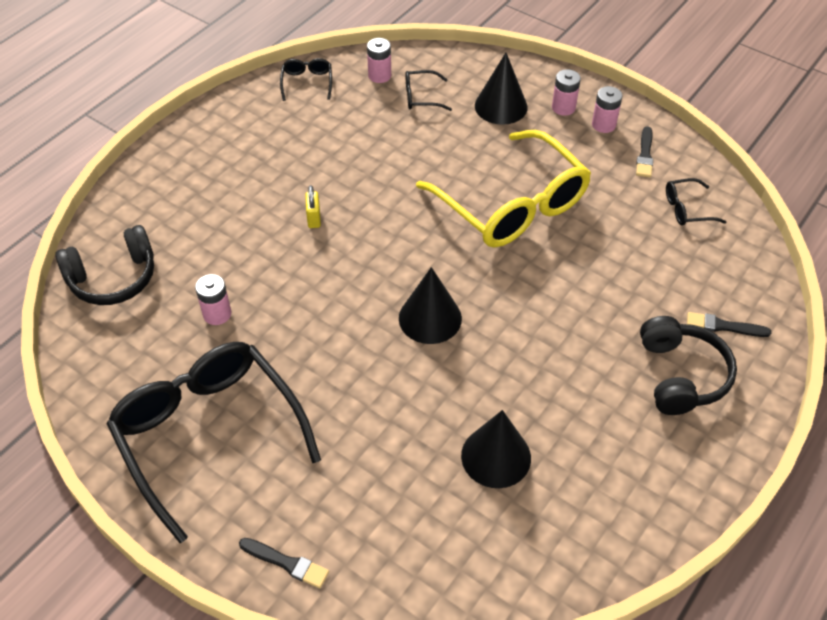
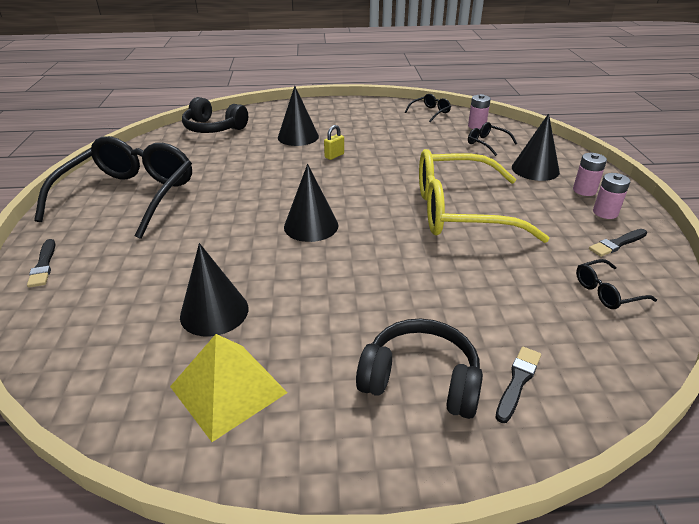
camera: 50 degrees right, 15 degrees down
pink battery [195,274,231,325] -> none
yellow glasses [416,130,591,248] -> yellow glasses turned 75 degrees clockwise [419,149,550,243]
black headphones [640,316,737,415] -> black headphones turned 120 degrees counterclockwise [356,319,483,419]
black glasses [666,178,726,226] -> black glasses turned 60 degrees counterclockwise [576,259,657,309]
black brush [687,312,771,337] -> black brush turned 60 degrees clockwise [496,347,541,423]
none -> yellow pyramid [170,334,288,442]
none -> black cone [278,86,319,146]

